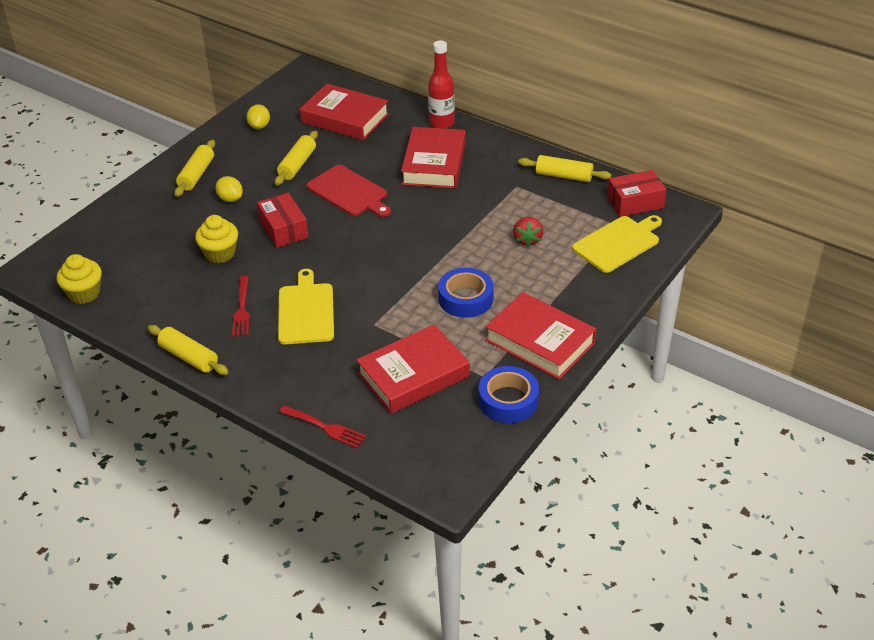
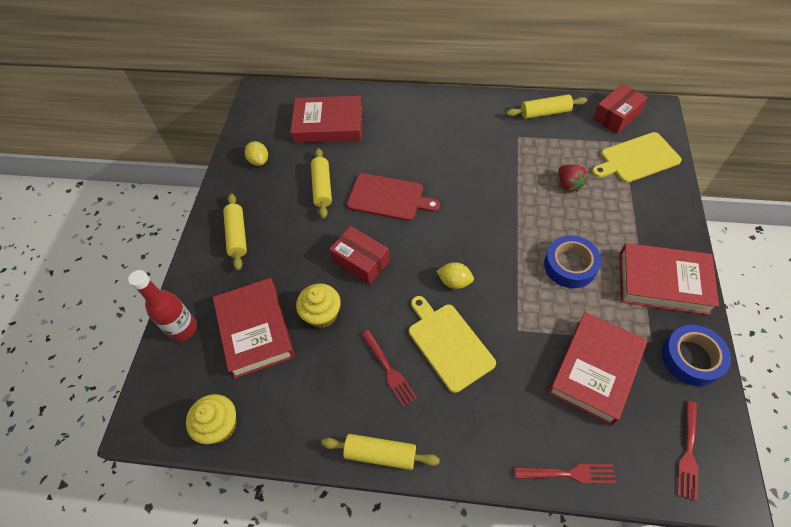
camera: 25 degrees left, 15 degrees up
yellow lemon [215,176,243,202] -> yellow lemon moved to [436,262,474,289]
red book [401,127,466,188] -> red book moved to [213,278,295,379]
red bottle [428,40,455,129] -> red bottle moved to [128,270,197,342]
yellow cutting board [572,215,662,273] -> yellow cutting board turned 135 degrees counterclockwise [592,132,682,183]
none -> red fork [677,401,699,501]

